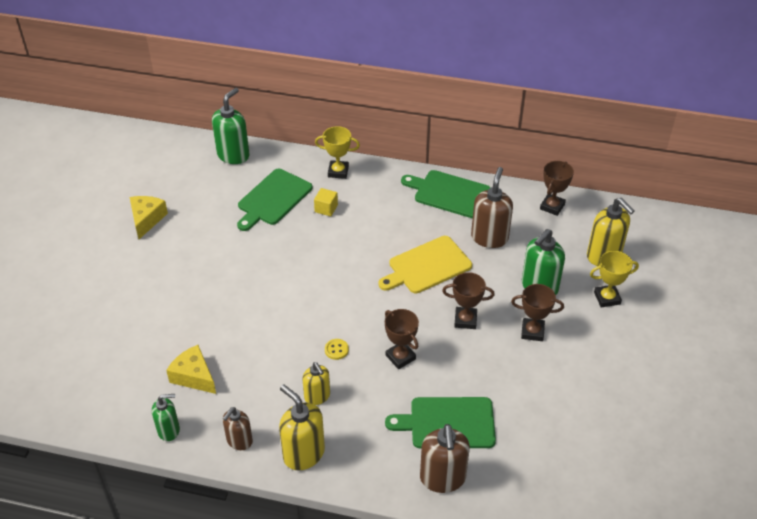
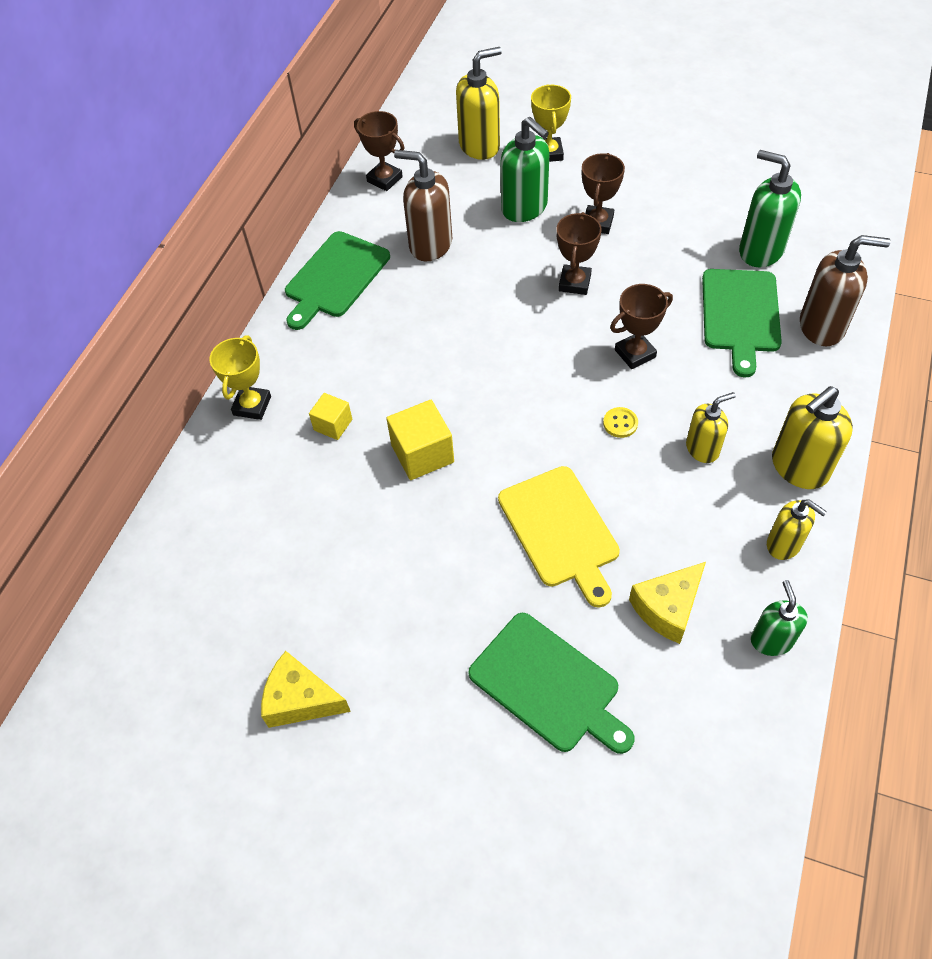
camera: 80 degrees left, 10 degrees up
green soap dispenser [212,88,250,164] -> green soap dispenser moved to [739,150,801,267]
brown soap dispenser [223,407,253,450] -> yellow soap dispenser [767,500,827,560]
green cutting board [237,169,312,231] -> green cutting board moved to [469,613,634,754]
yellow cutting board [378,236,472,294] -> yellow cutting board moved to [498,466,620,608]
none -> yellow cube [386,400,454,480]

